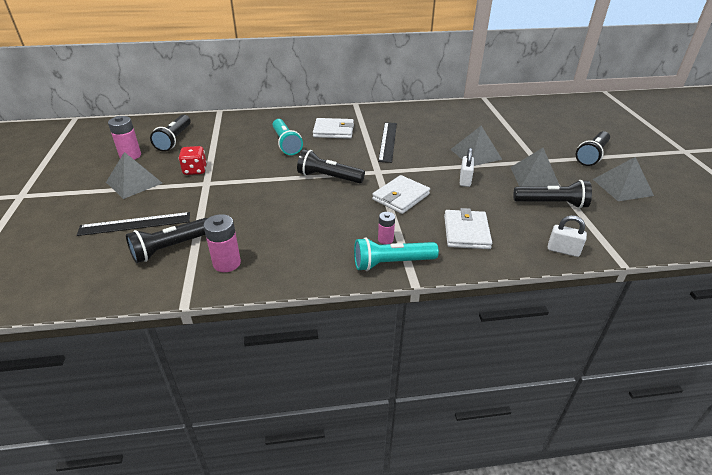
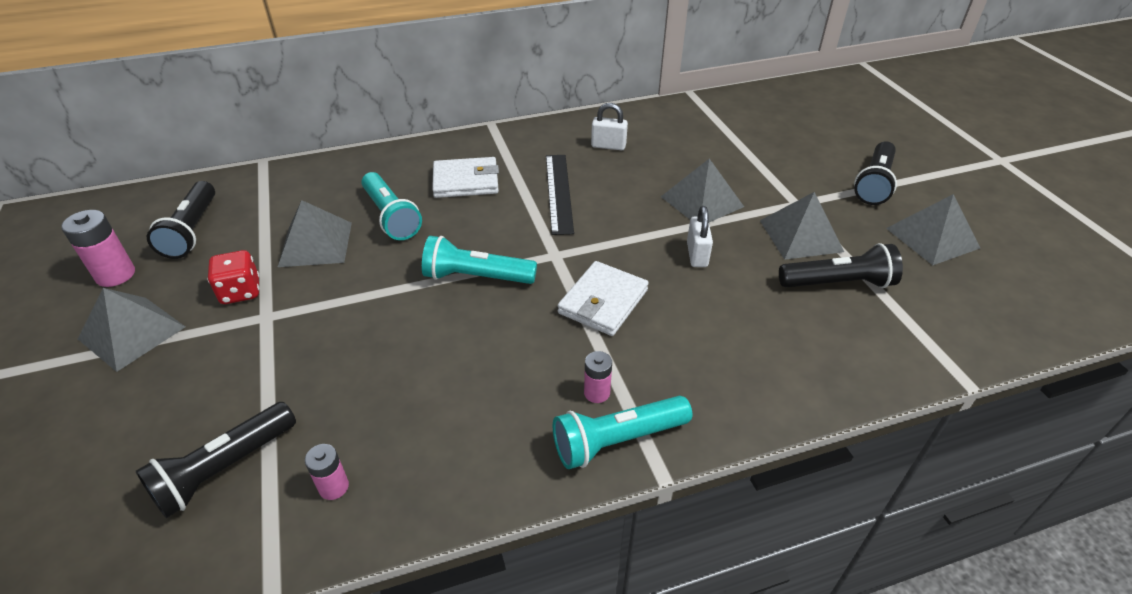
camera: 10 degrees left, 5 degrees up
black ruler [77,212,190,236] -> none
pink battery [203,214,241,272] -> pink battery [305,444,349,500], size x0.61
black flashlight [297,149,365,183] -> turquoise flashlight [422,236,537,284]
white wallet [444,208,492,249] -> none
white padlock [548,216,587,257] -> white padlock moved to [591,103,628,150]
none -> grey pyramid [278,200,352,267]

